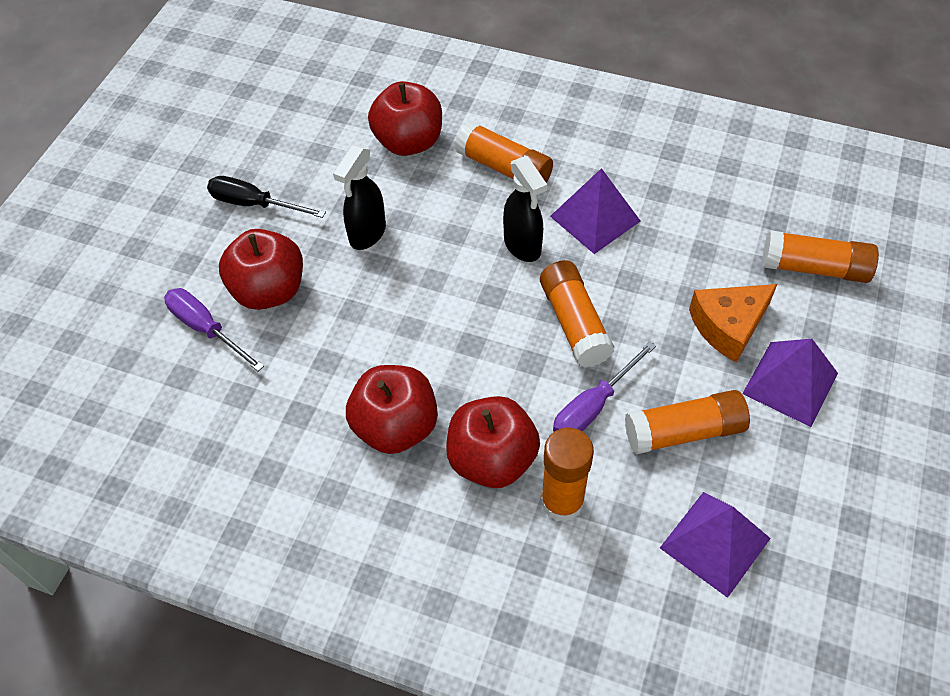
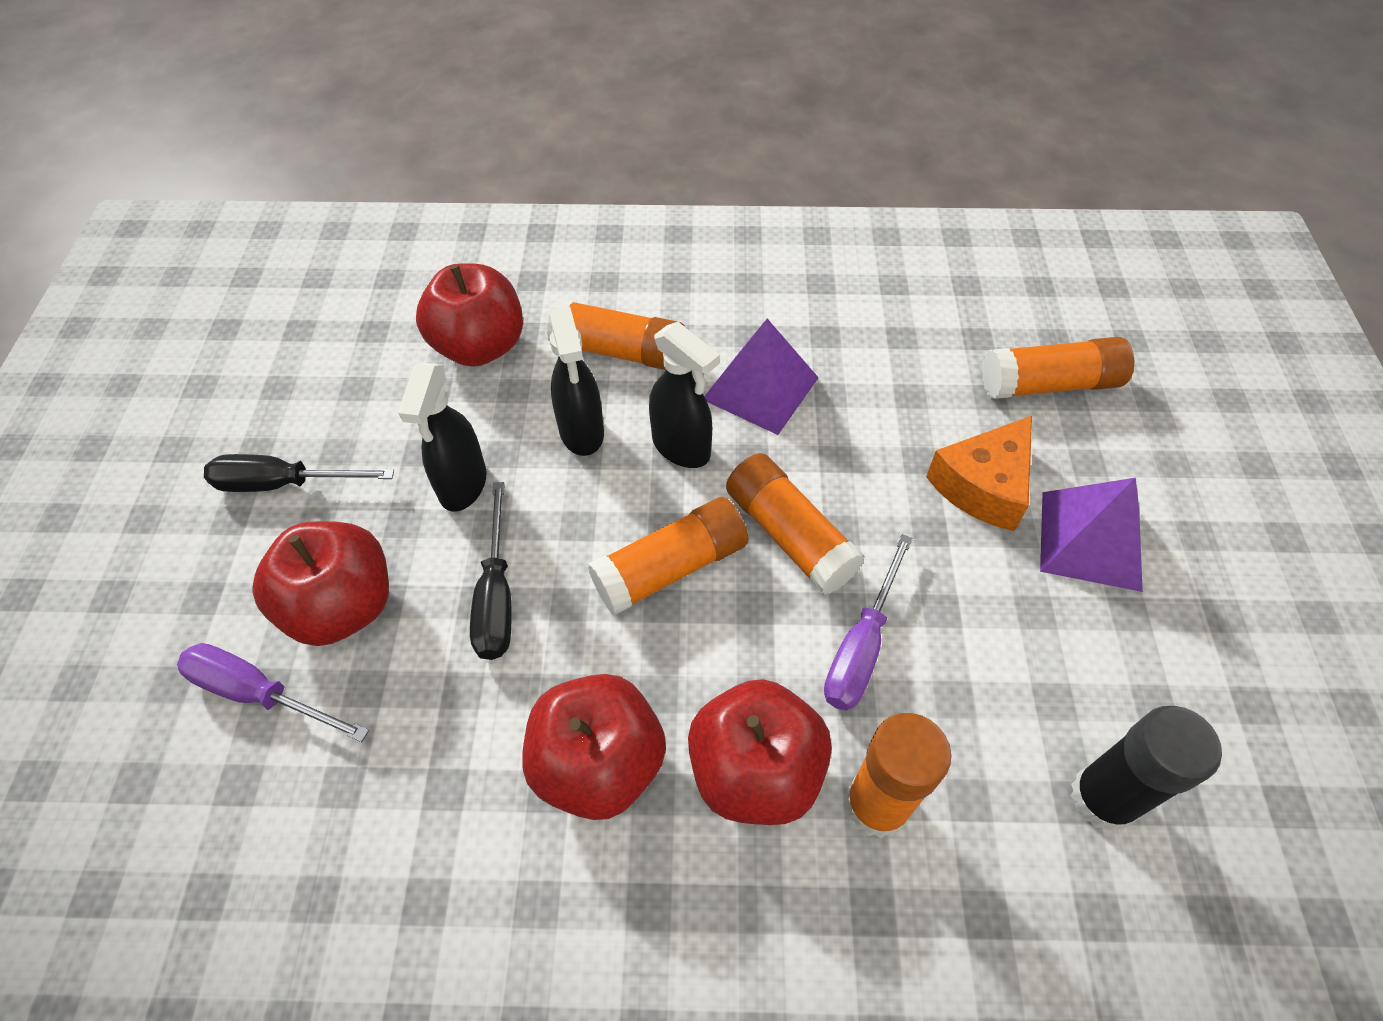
camera: 20 degrees left, 0 degrees up
orange glue stick [625,390,750,454] -> orange glue stick moved to [588,497,748,615]
purple pyramid [660,492,771,598] -> black glue stick [1071,706,1222,831]
none -> black screwdriver [470,482,512,660]
none -> black spray bottle [549,307,604,456]

